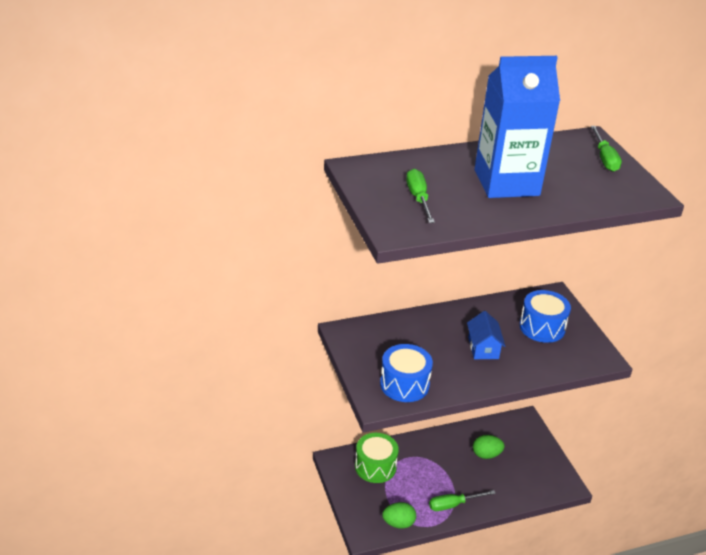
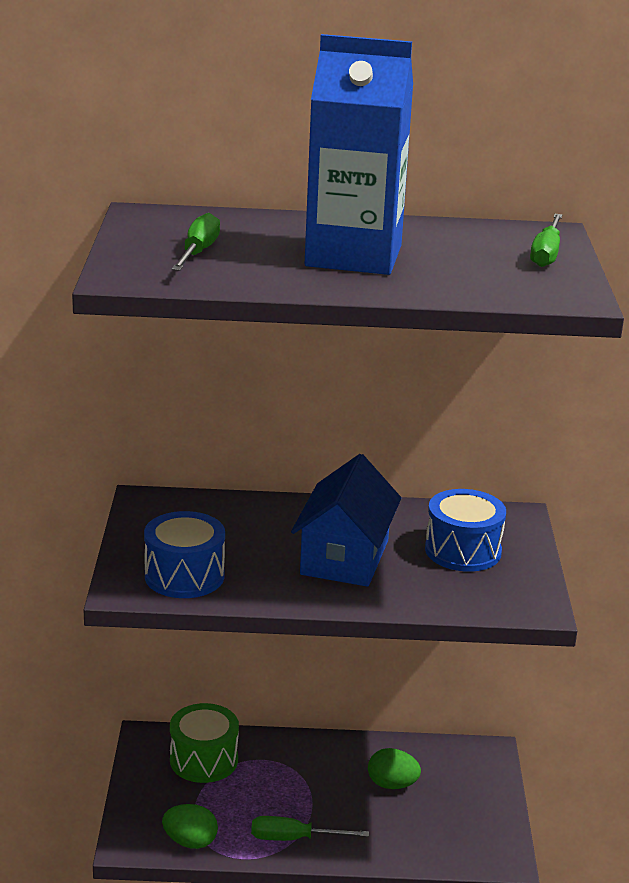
camera: 20 degrees right, 10 degrees down
blue house [467,311,506,359] -> blue house [291,454,401,587], size x1.67

